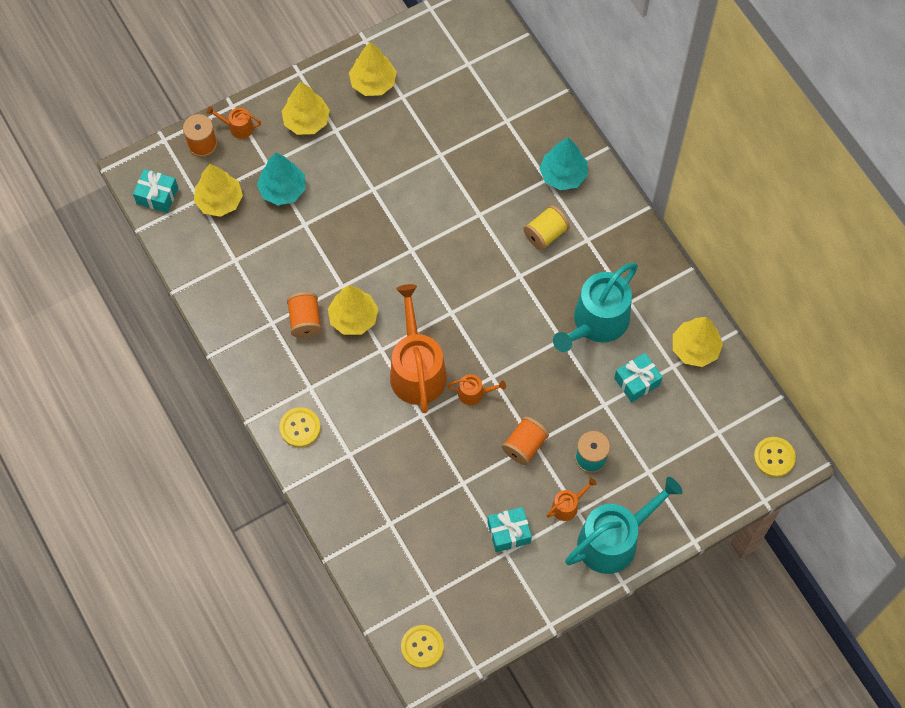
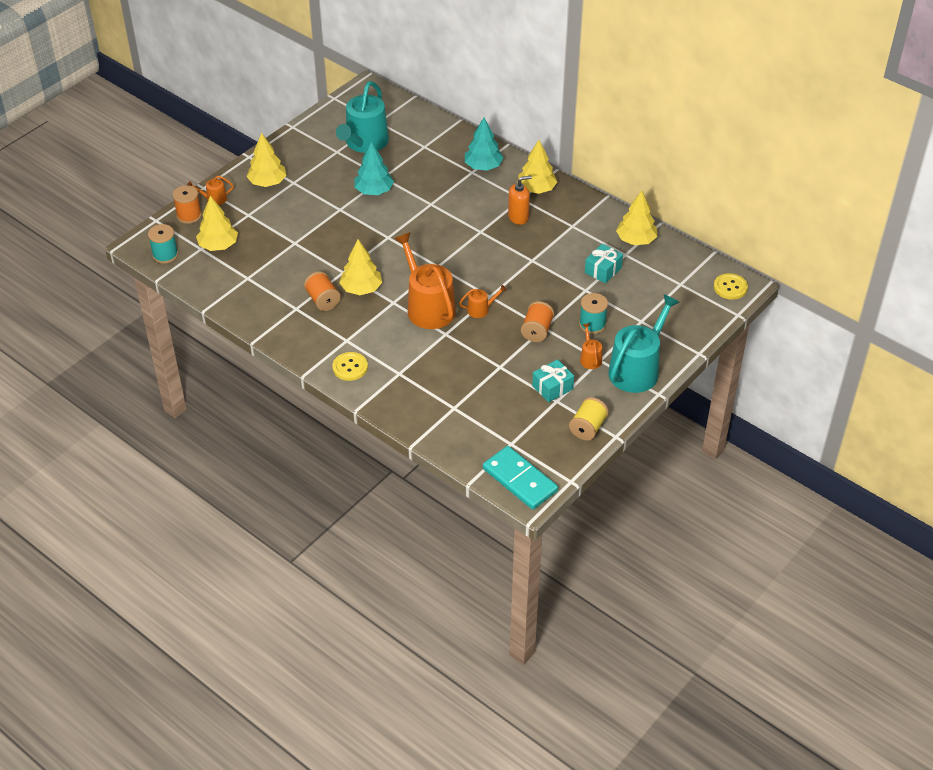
camera: 20 degrees left, 20 degrees down
turquoise gift [133,169,178,213] -> turquoise spool [148,224,178,264]
turquoise tree [257,153,306,205] -> turquoise tree moved to [354,141,394,195]
yellow tree [349,42,397,96] -> yellow tree moved to [518,140,557,194]
yellow button [401,625,444,668] -> turquoise domino [483,446,558,510]
yellow spool [523,205,570,251] -> yellow spool moved to [569,397,609,440]
orange watering can [546,478,597,521] -> orange watering can turned 45 degrees counterclockwise [580,323,602,369]
turquoise watering can [553,262,638,352] -> turquoise watering can moved to [336,81,389,153]
none -> orange soap dispenser [508,176,532,225]

